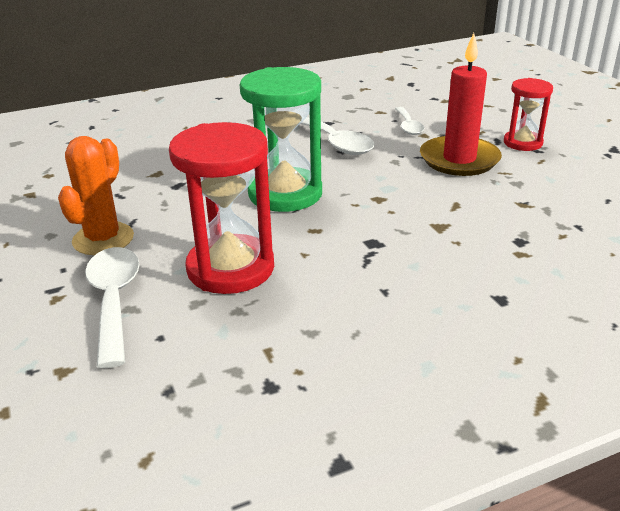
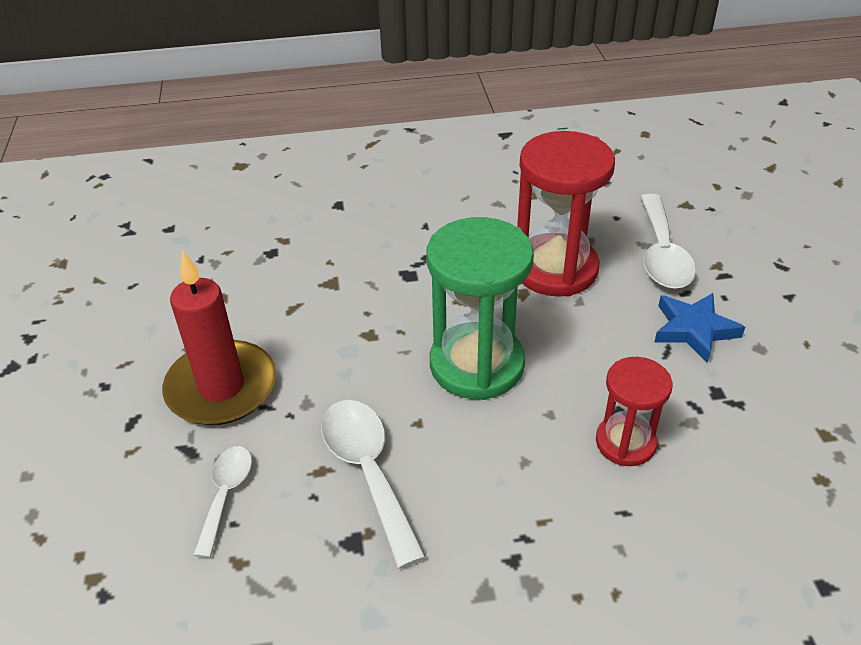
camera: 165 degrees left, 10 degrees up
orange cactus [58,136,134,255] -> blue star [655,293,745,363]
red hourglass [504,78,553,151] -> red hourglass moved to [596,357,673,466]

